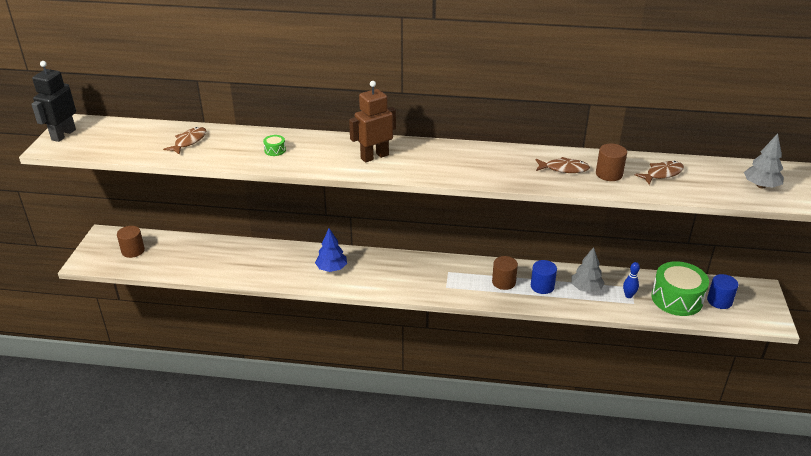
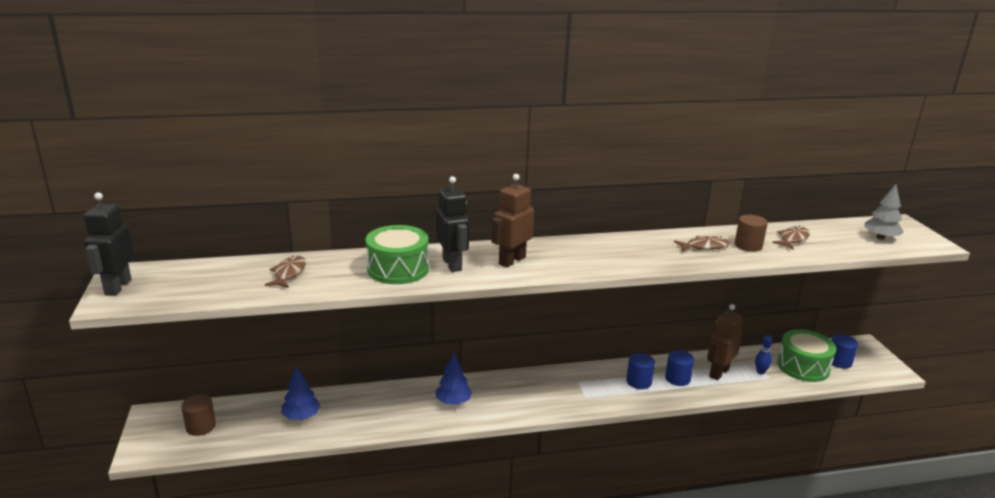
camera: 20 degrees left, 10 degrees down
green drum [263,135,286,156] -> green drum [366,225,429,284], size x2.48
brown cylinder [492,256,518,290] -> blue cylinder [626,353,655,389]
grey tree [571,247,605,293] -> brown robot [707,304,743,380]
none -> blue tree [281,366,321,420]
none -> black robot [436,176,469,272]

